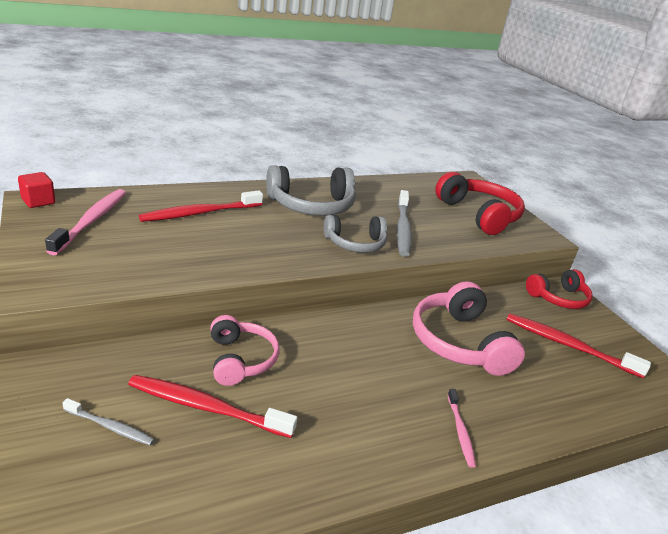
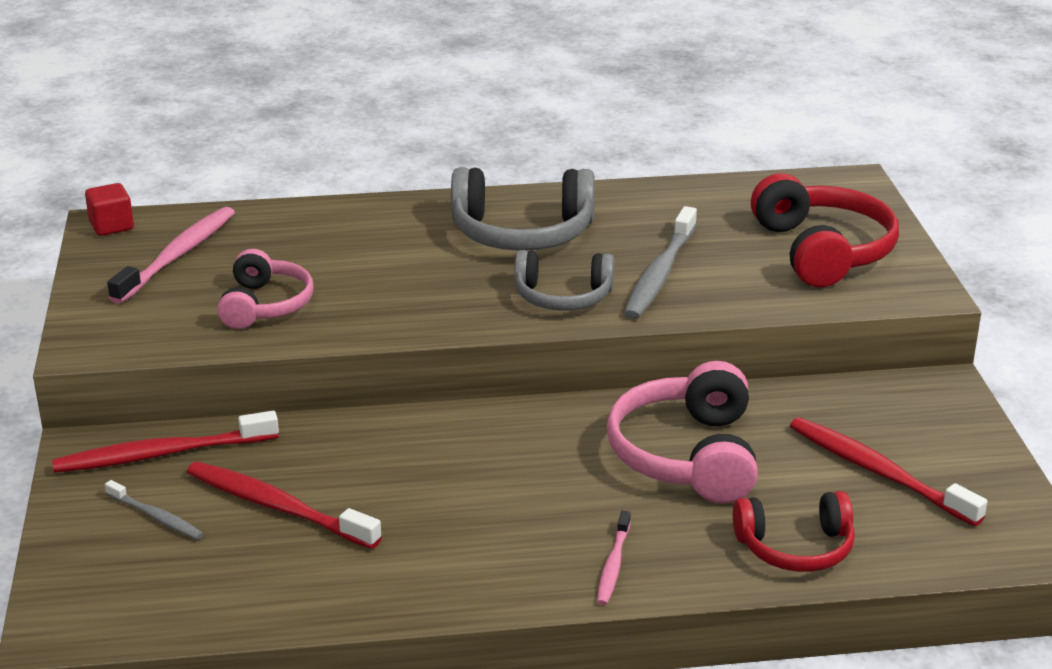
camera: 20 degrees right, 0 degrees up
red toothbrush [139,190,263,222] -> red toothbrush moved to [52,411,279,473]
pink headphones [210,315,279,386] -> pink headphones moved to [217,249,314,329]
red headphones [526,269,593,309] -> red headphones moved to [733,491,855,572]

